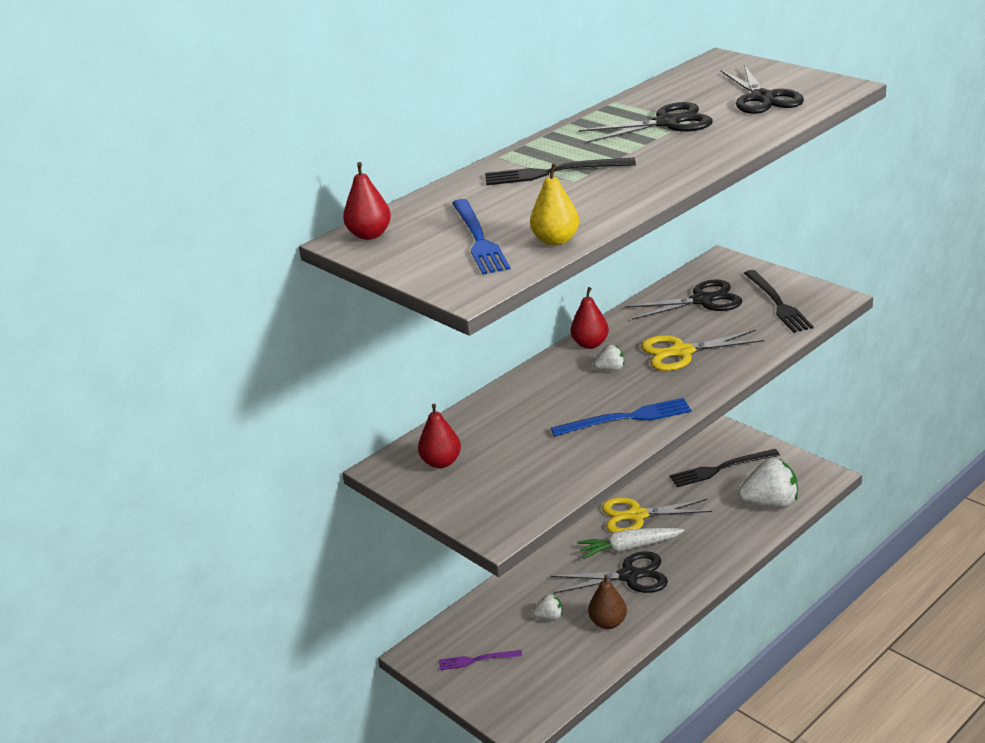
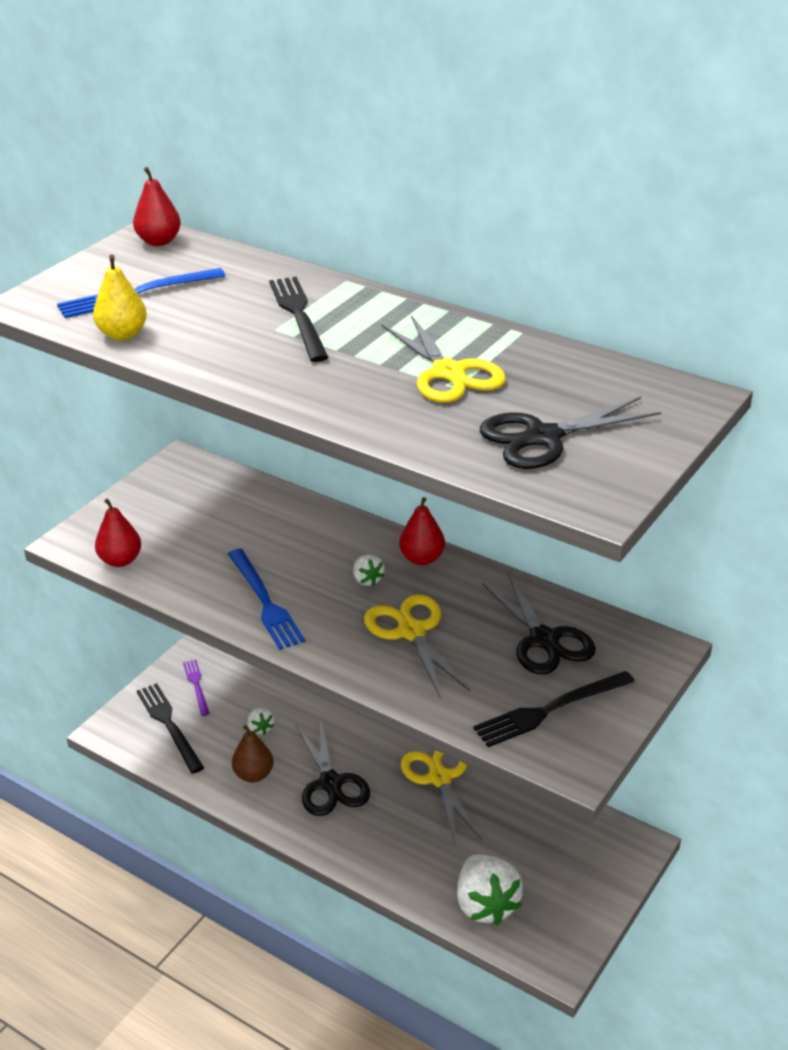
camera: 75 degrees right, 5 degrees up
red pear [418,404,461,468] -> red pear moved to [95,499,141,567]
white carrot [577,528,684,559] -> none
black scissors [579,102,713,143] -> yellow scissors [381,315,506,403]
black fork [669,449,780,487] -> black fork moved to [136,683,204,774]

